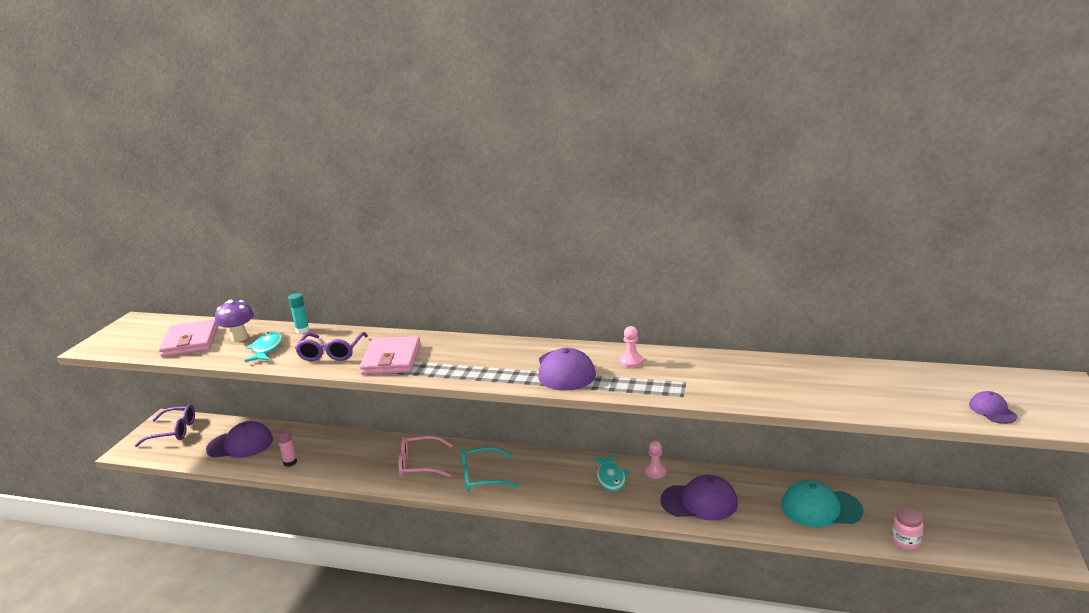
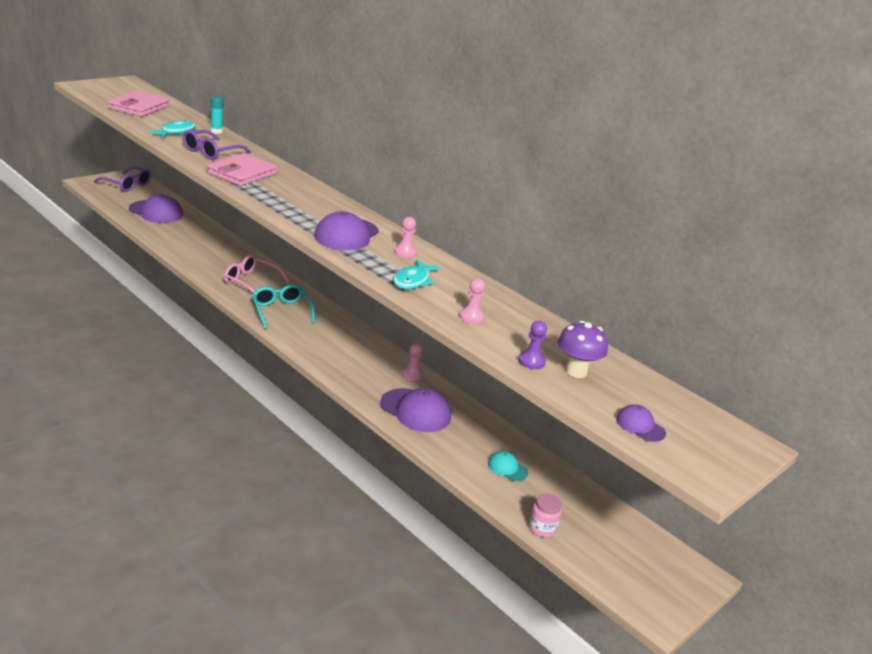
camera: 25 degrees right, 5 degrees up
purple mushroom [215,300,254,342] -> purple mushroom moved to [558,321,608,378]
pink glue stick [276,428,297,467] -> none
turquoise glasses [461,447,519,492] -> turquoise glasses turned 45 degrees clockwise [252,284,315,329]
turquoise fish [593,455,630,491] -> turquoise fish moved to [393,260,440,289]
turquoise cap [781,480,864,527] -> turquoise cap [488,451,528,481], size x0.53
purple cap [969,391,1018,424] -> purple cap turned 60 degrees counterclockwise [616,404,666,442]
none -> pink pawn [459,278,485,324]
none -> purple pawn [518,321,547,369]

